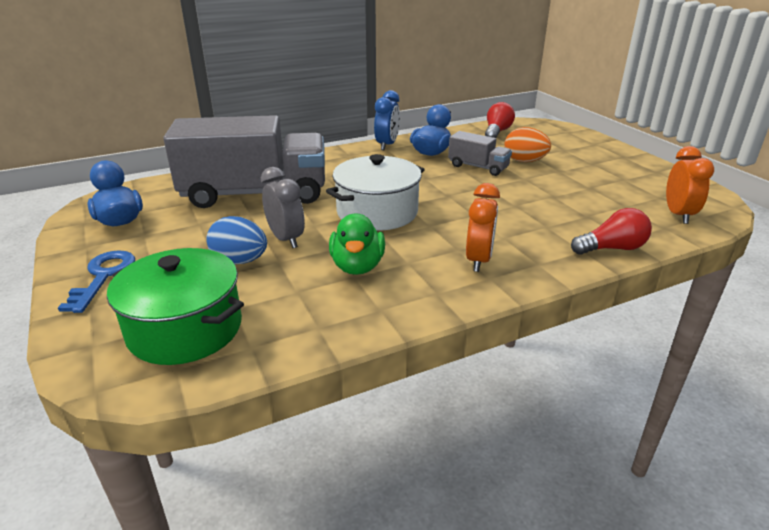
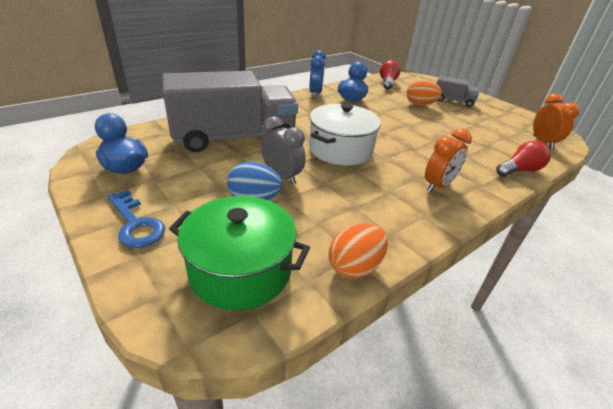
camera: 15 degrees left, 5 degrees up
blue key [58,250,135,313] -> blue key turned 150 degrees clockwise [108,190,165,248]
green duck [329,214,385,275] -> none
grey truck [448,131,512,176] -> grey truck moved to [437,75,479,107]
orange clock [466,183,500,272] -> orange clock turned 45 degrees clockwise [425,129,472,192]
none -> orange egg [329,223,388,279]

